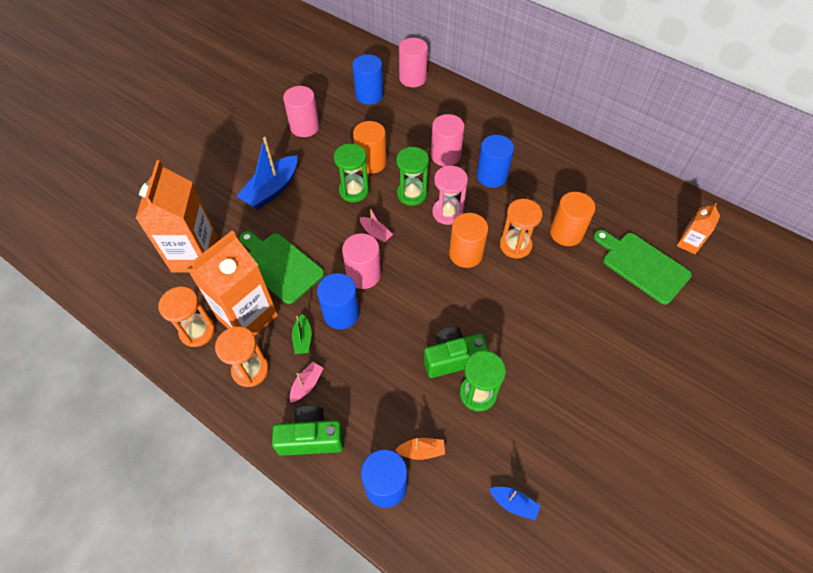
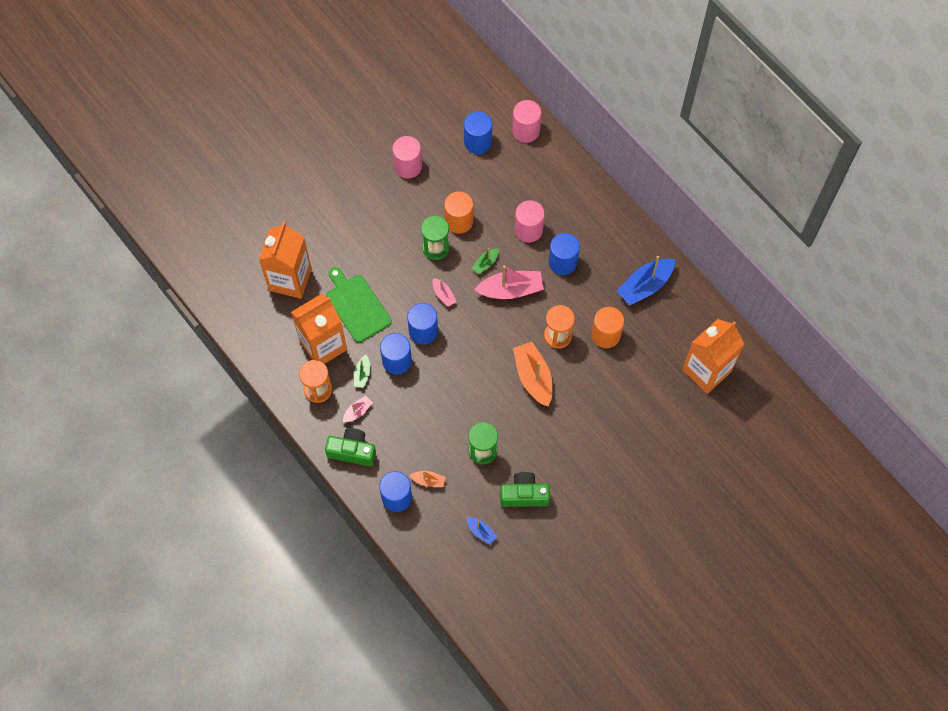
camera: 15 degrees right, 10 degrees up
orange hourglass [158,287,215,347] -> none
blue boat [236,137,297,210] -> blue boat moved to [617,256,675,305]
pink cylinder [342,233,381,289] -> blue cylinder [407,303,438,344]
green hourglass [396,147,429,206] -> green boat [472,248,499,274]
green camera [424,326,489,378] -> green camera moved to [500,472,550,507]
pink hourglass [432,166,468,225] -> pink boat [474,266,544,299]
orange cylinder [449,213,488,268] -> none
green cutting board [593,230,692,305] -> none
orange carton [677,203,720,254] -> orange carton [682,319,744,394], size x2.09
none -> orange boat [513,342,552,407]

